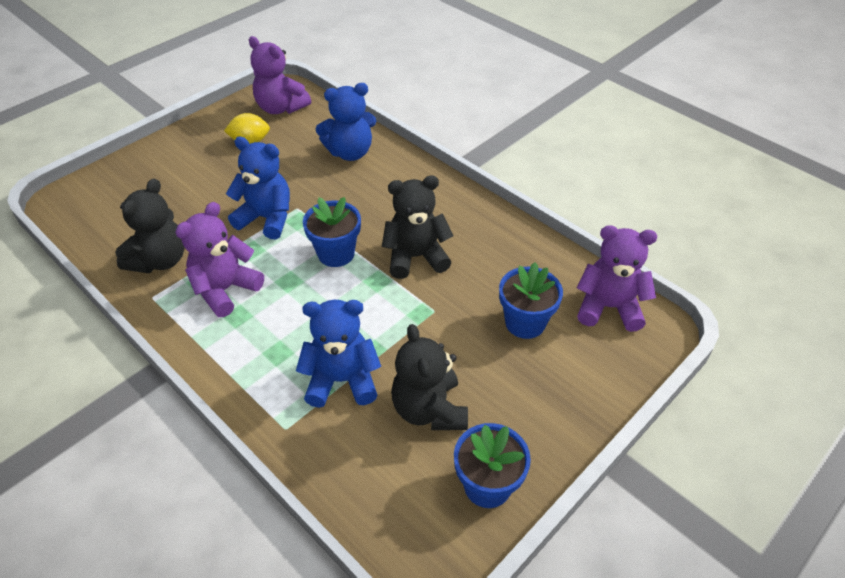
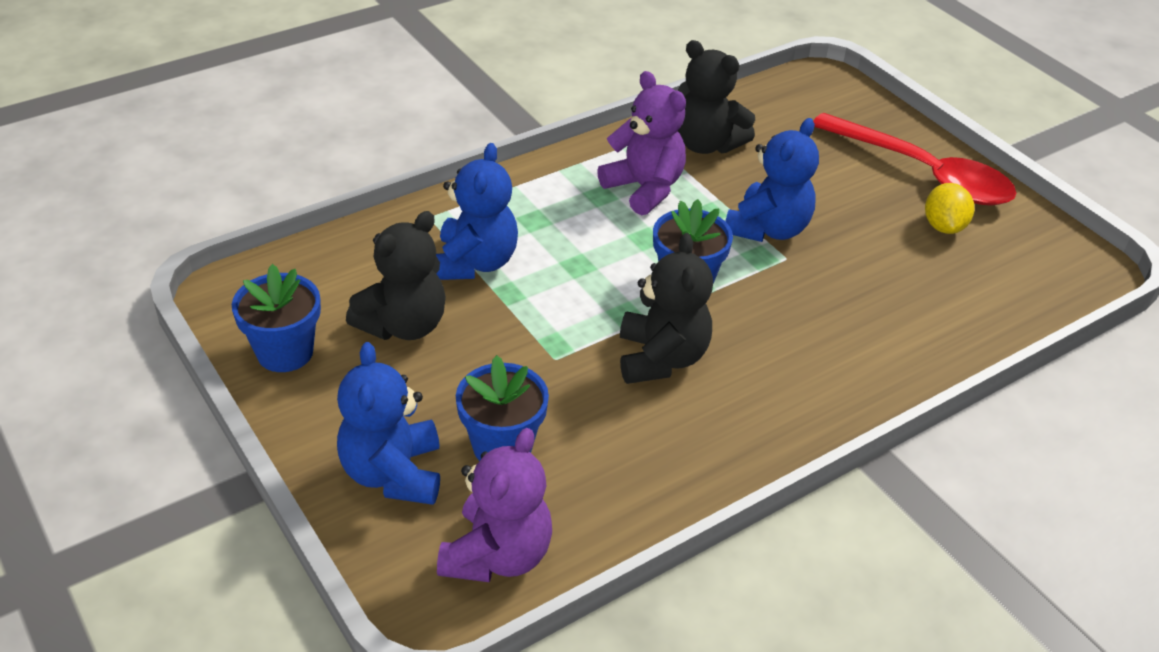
camera: 100 degrees right, 5 degrees down
purple teddy bear [249,36,311,114] -> none
blue teddy bear [315,83,376,161] -> blue teddy bear moved to [337,342,440,505]
black teddy bear [391,324,468,430] -> black teddy bear turned 135 degrees clockwise [346,211,446,340]
none -> red spoon [813,113,1017,206]

